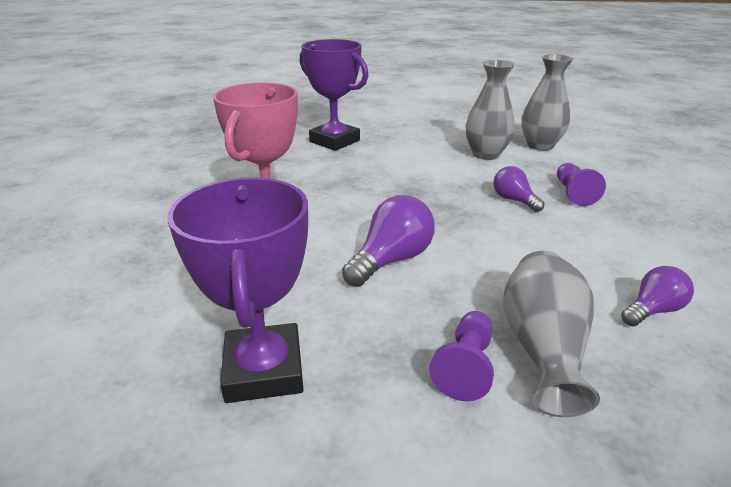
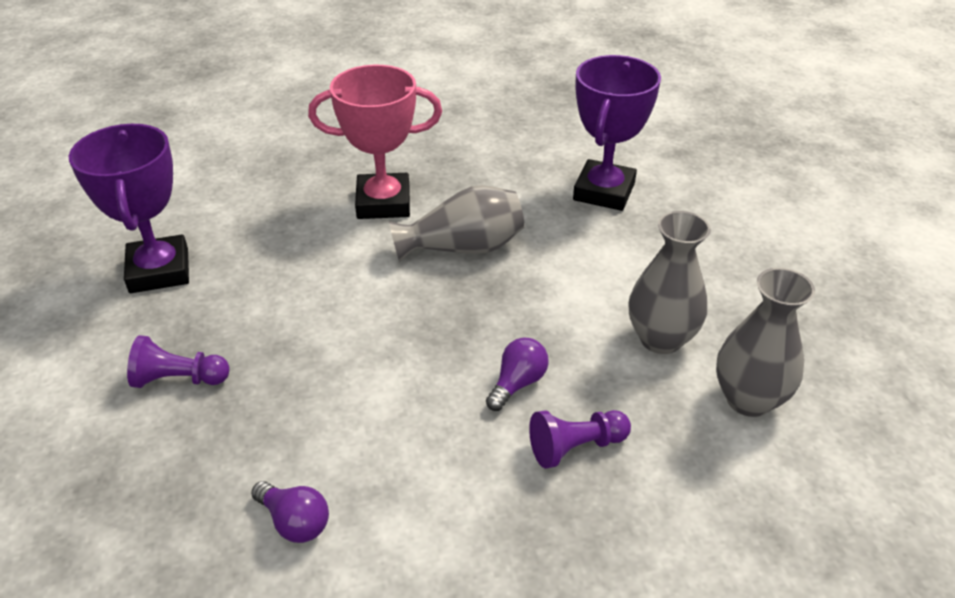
camera: 70 degrees right, 10 degrees up
purple trophy [167,177,308,403] -> purple trophy turned 75 degrees counterclockwise [69,124,189,293]
purple light bulb [342,195,435,287] -> none
grey vase [503,251,600,417] -> grey vase moved to [389,185,525,262]

